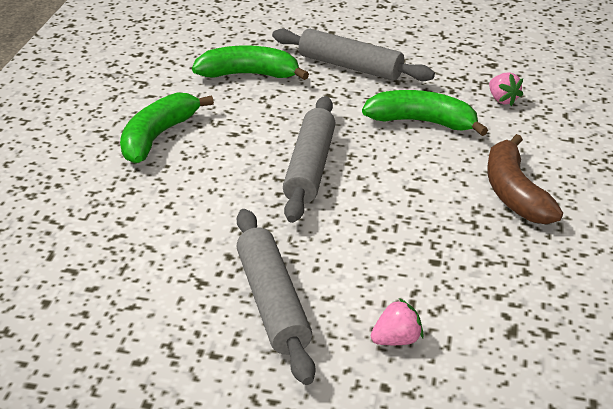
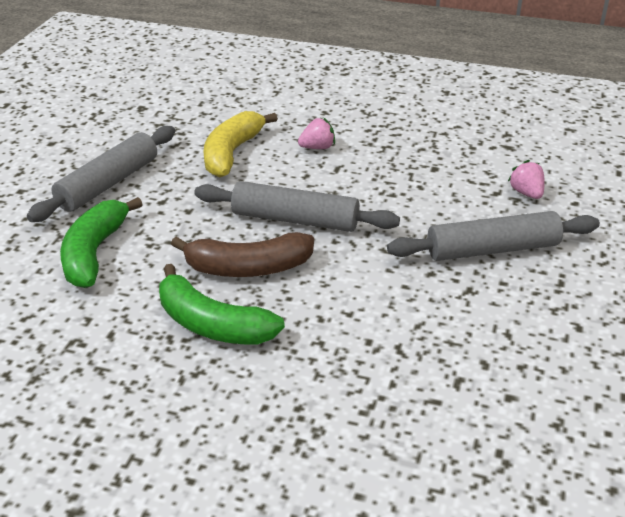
camera: 85 degrees left, 0 degrees up
green banana [362,90,488,136] -> yellow banana [204,111,278,177]
brown banana [487,134,563,224] -> brown banana moved to [171,232,314,277]
pink strawberry [489,72,523,106] -> pink strawberry moved to [298,117,335,149]

